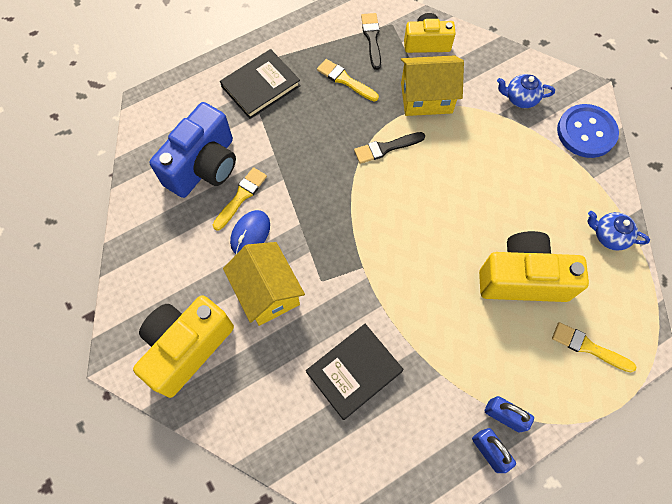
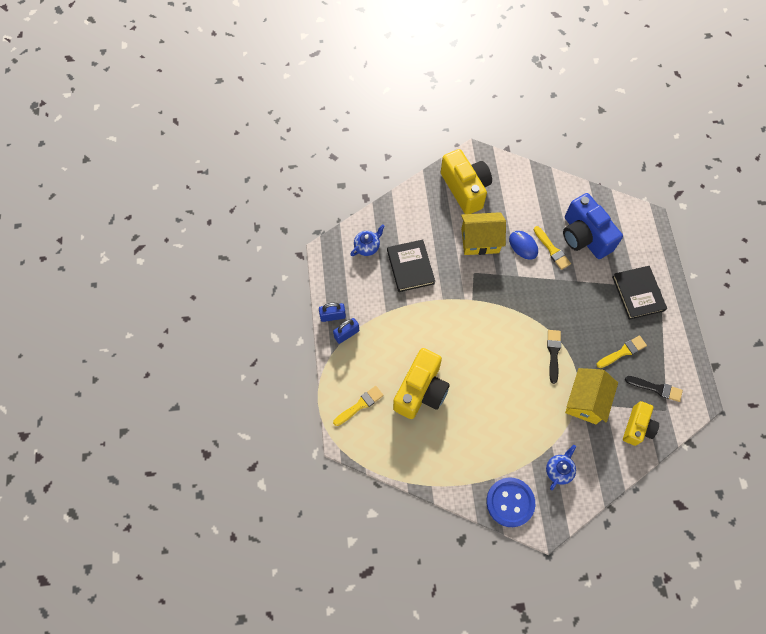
camera: 115 degrees right, 0 degrees up
blue teapot [588,211,650,251] -> blue teapot moved to [350,224,385,256]

